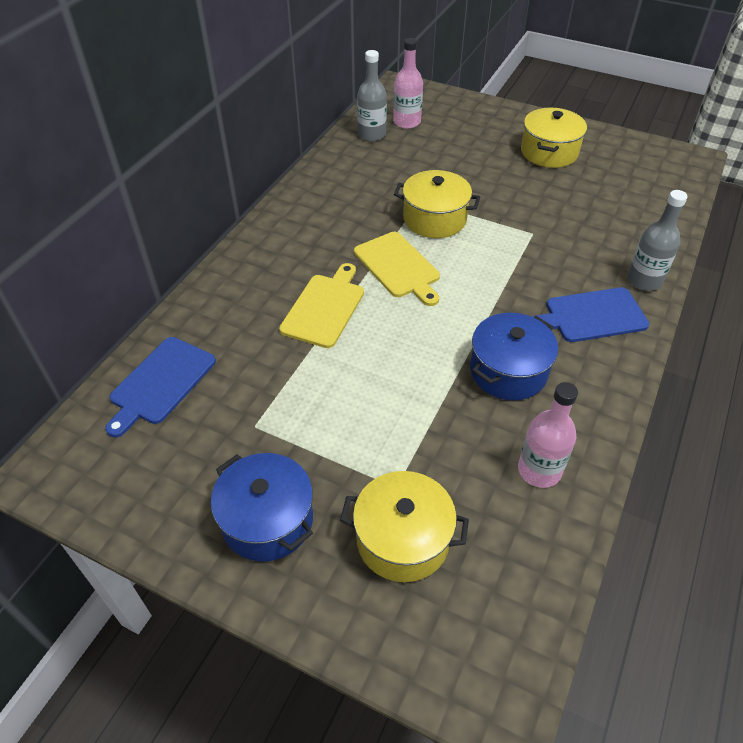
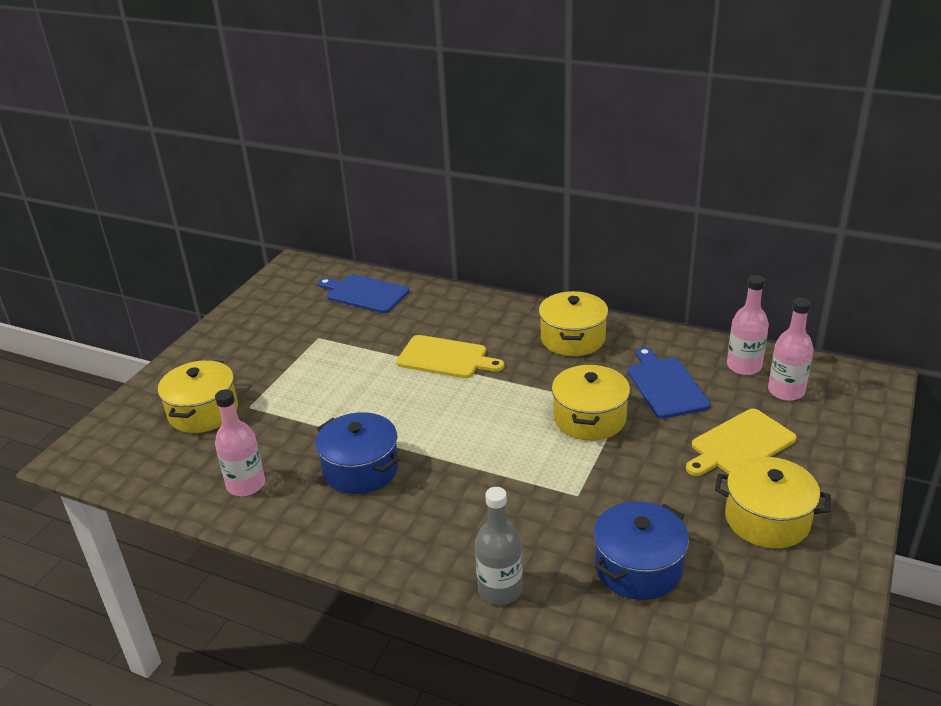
camera: 90 degrees right, 15 degrees down
blue pot [211,453,313,562] -> blue pot moved to [594,501,689,600]
yellow cutting board [354,232,440,306] -> yellow cutting board moved to [686,409,797,476]
grey bottle [357,50,387,142] -> pink bottle [727,275,769,375]
blue cutting board [532,287,649,342] -> blue cutting board moved to [628,347,711,419]
none -> yellow pot [539,291,608,356]

